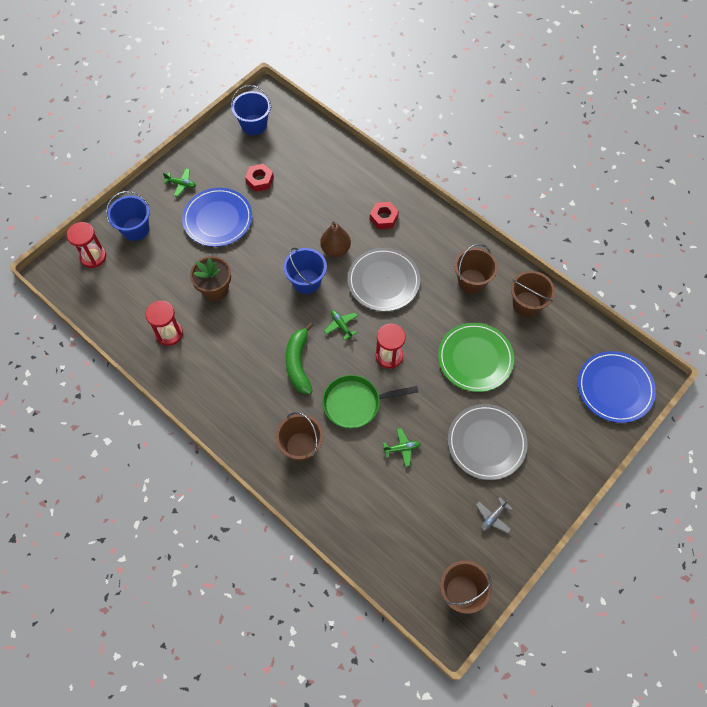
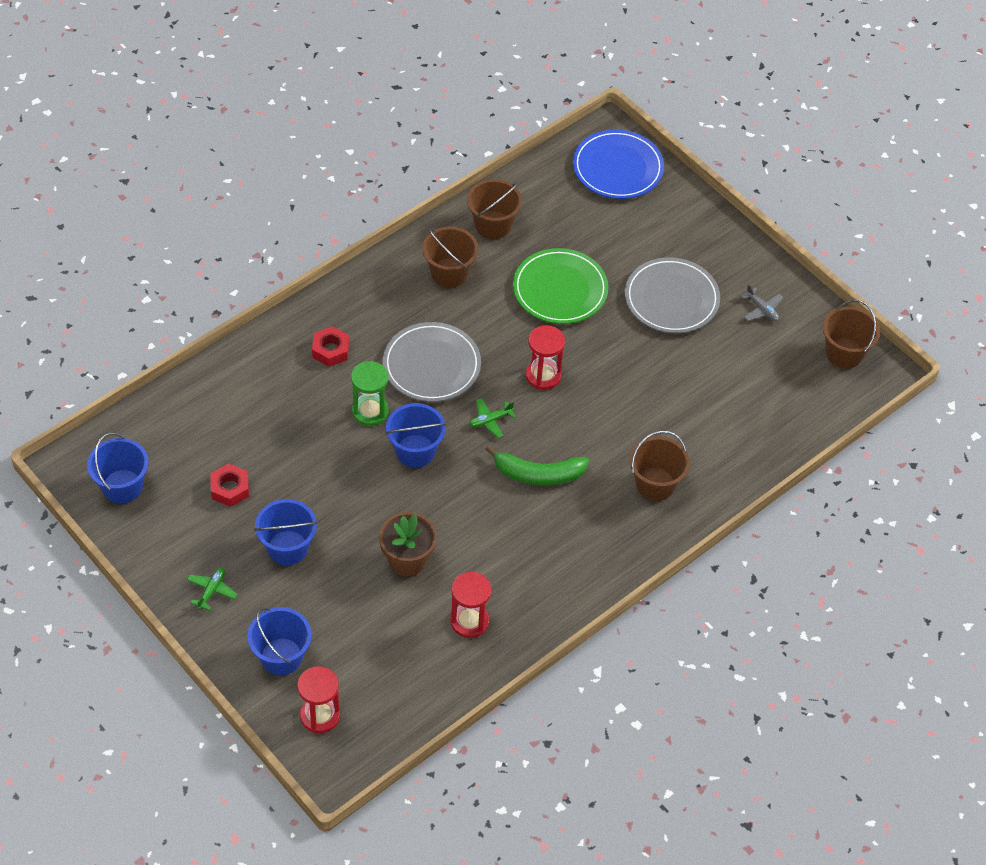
camera: 85 degrees left, 10 degrees down
blue plate [182,188,252,247] -> blue bucket [254,499,318,565]
brown pear [320,221,351,257] -> green hourglass [351,361,389,426]
green pan [322,375,418,429] -> none
green plane [383,428,421,467] -> none

